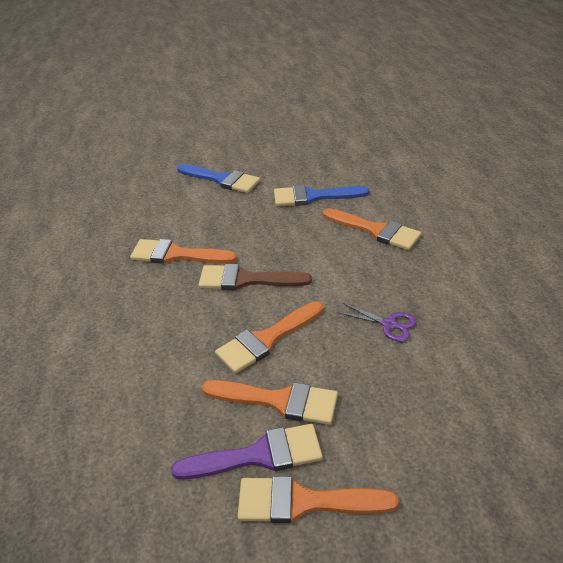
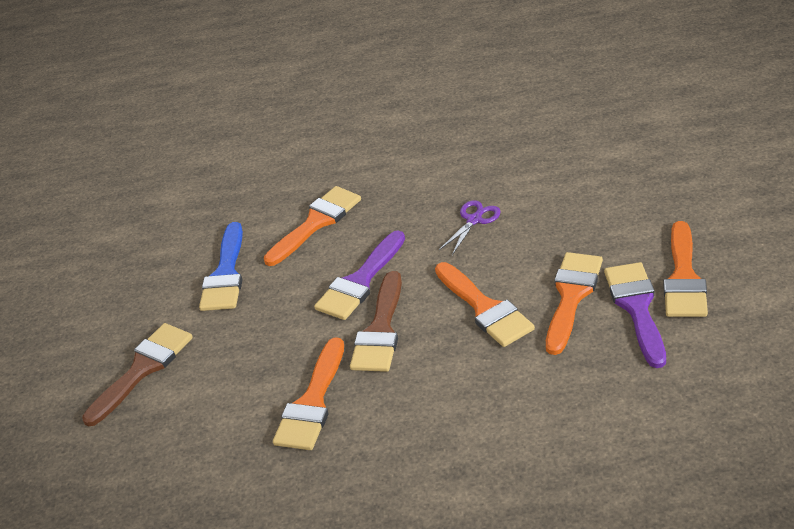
camera: 80 degrees left, 0 degrees up
blue brush [177,164,260,193] -> brown brush [82,323,193,426]
none -> purple brush [314,230,405,320]

